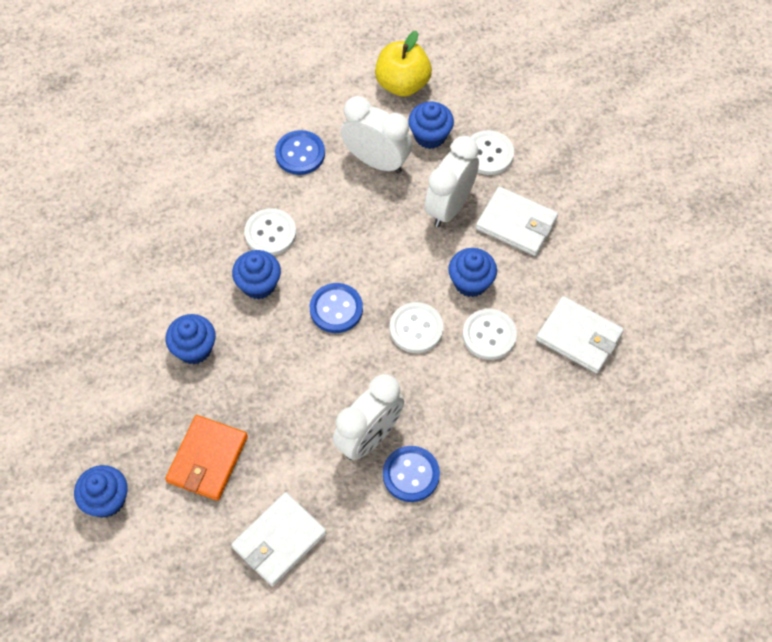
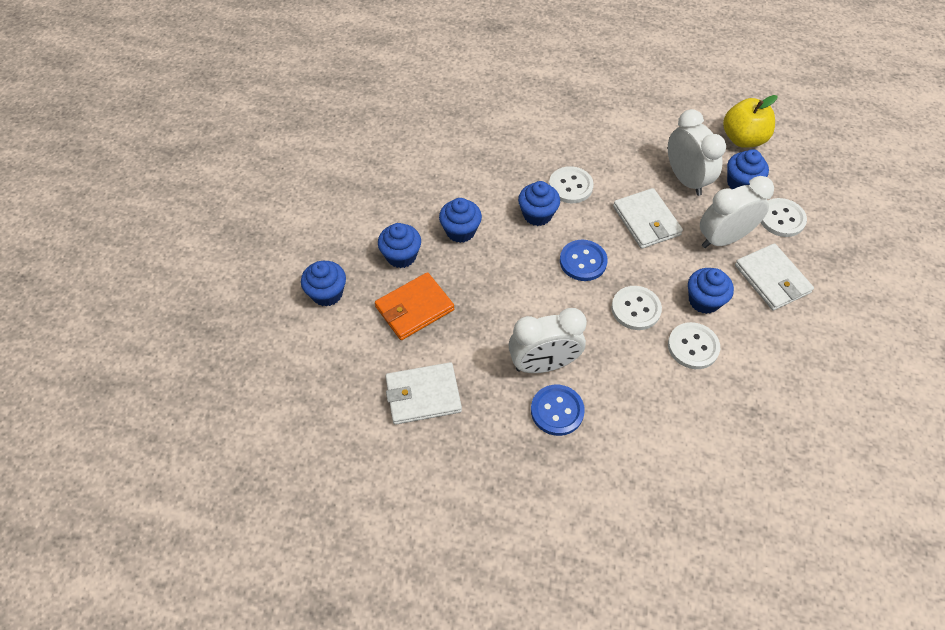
camera: 35 degrees right, 5 degrees down
blue button [275,130,325,175] -> none
white wallet [536,296,624,374] -> white wallet moved to [613,188,683,249]
none -> blue cupcake [378,223,421,268]

